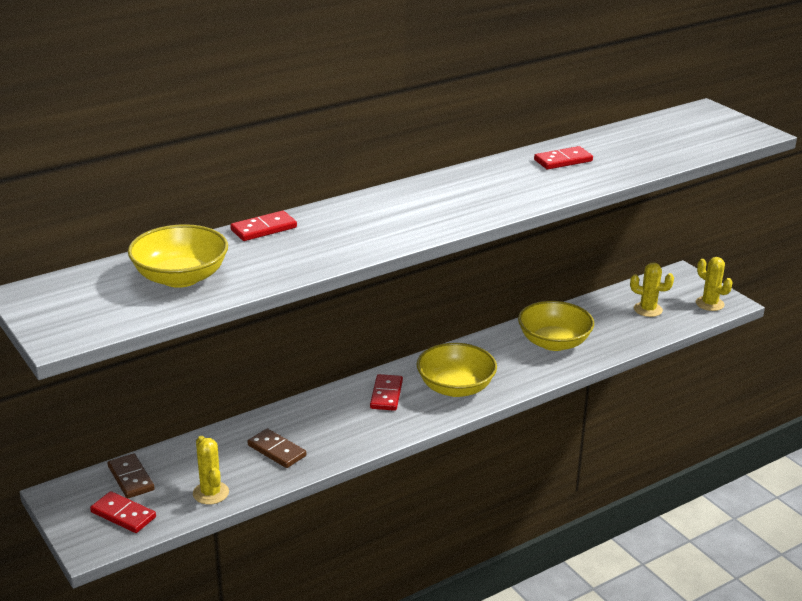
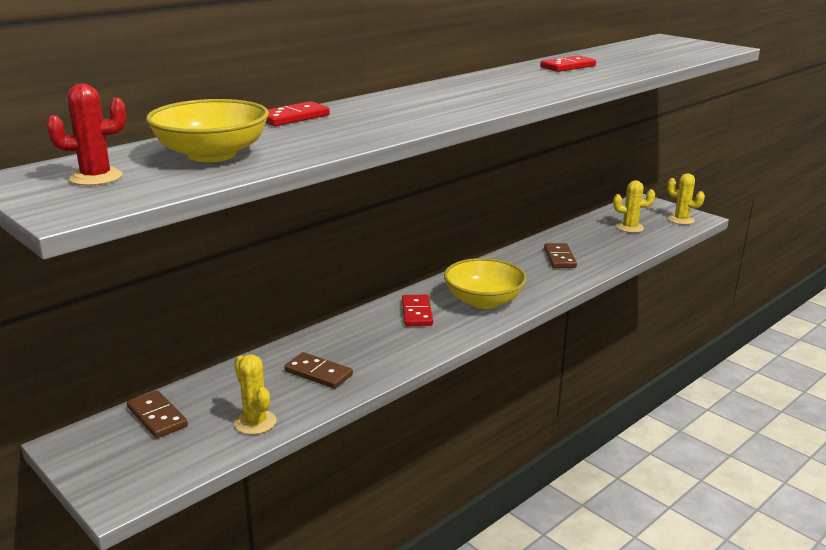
camera: 10 degrees left, 5 degrees down
red domino [90,491,156,533] -> none
yellow bowl [518,301,594,351] -> brown domino [544,243,577,268]
none -> red cactus [46,84,126,186]

